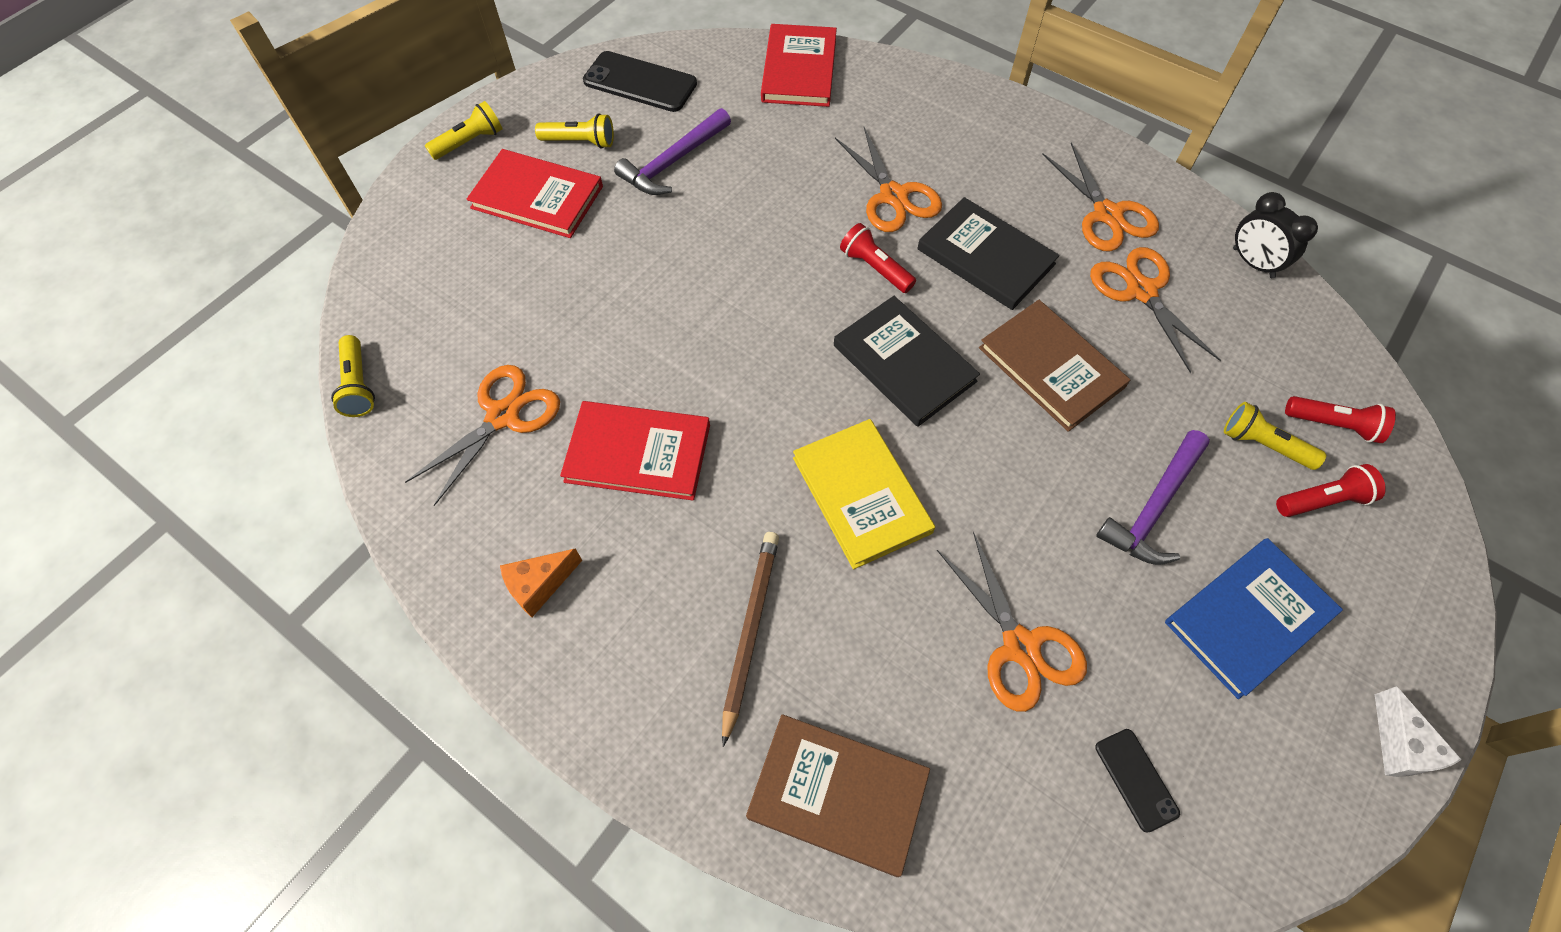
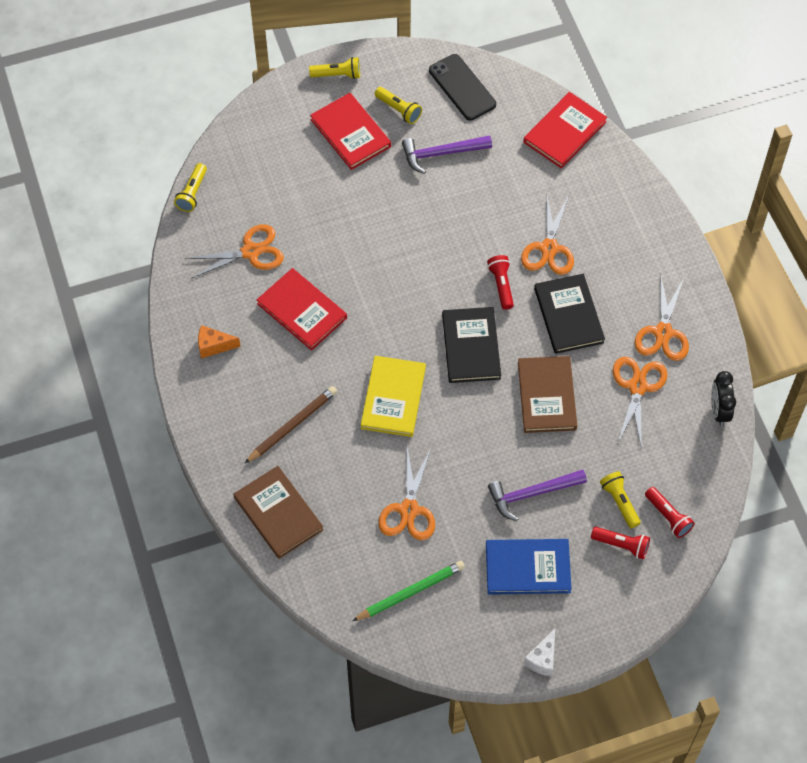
camera: 35 degrees right, 0 degrees up
black phone [1095,729,1180,833] -> green pencil [352,561,465,621]

